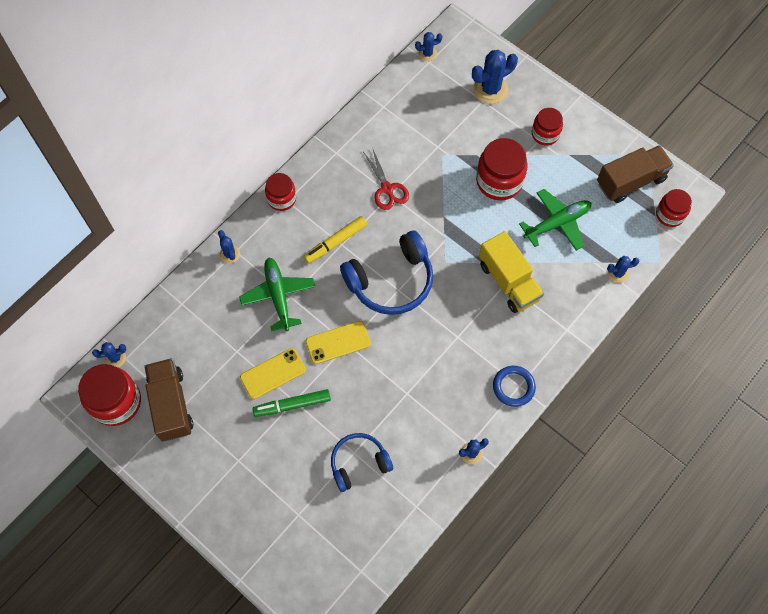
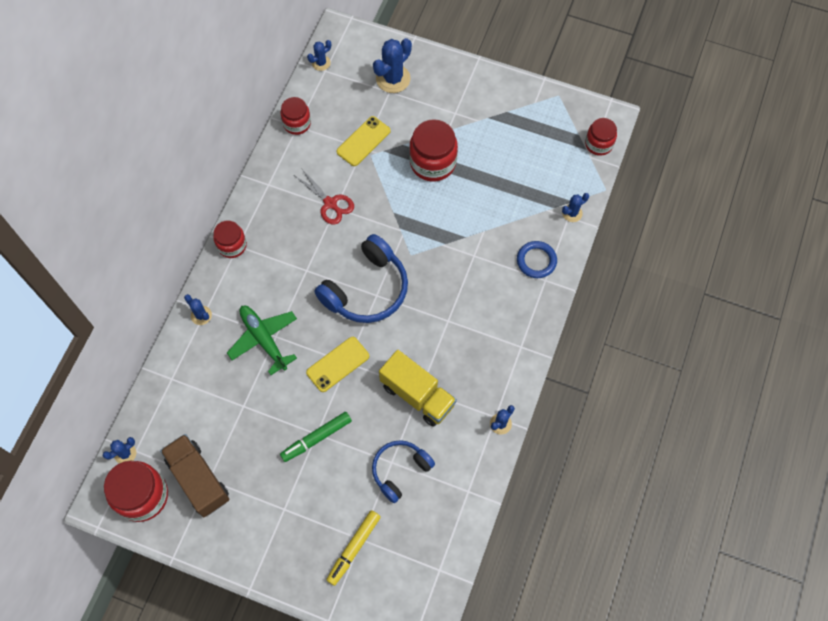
camera: 20 degrees left, 0 degrees up
yellow phone [240,348,306,399] -> yellow phone moved to [336,116,391,166]
yellow marker [304,216,367,264] -> yellow marker moved to [326,510,381,586]
yellow truck [479,231,544,313] -> yellow truck moved to [379,350,457,427]
blue ring [493,366,536,407] -> blue ring moved to [517,241,557,278]
green plane [519,189,592,251] -> none
red jar [532,108,563,146] -> red jar moved to [280,97,311,135]
brown truck [597,145,674,203] -> none

